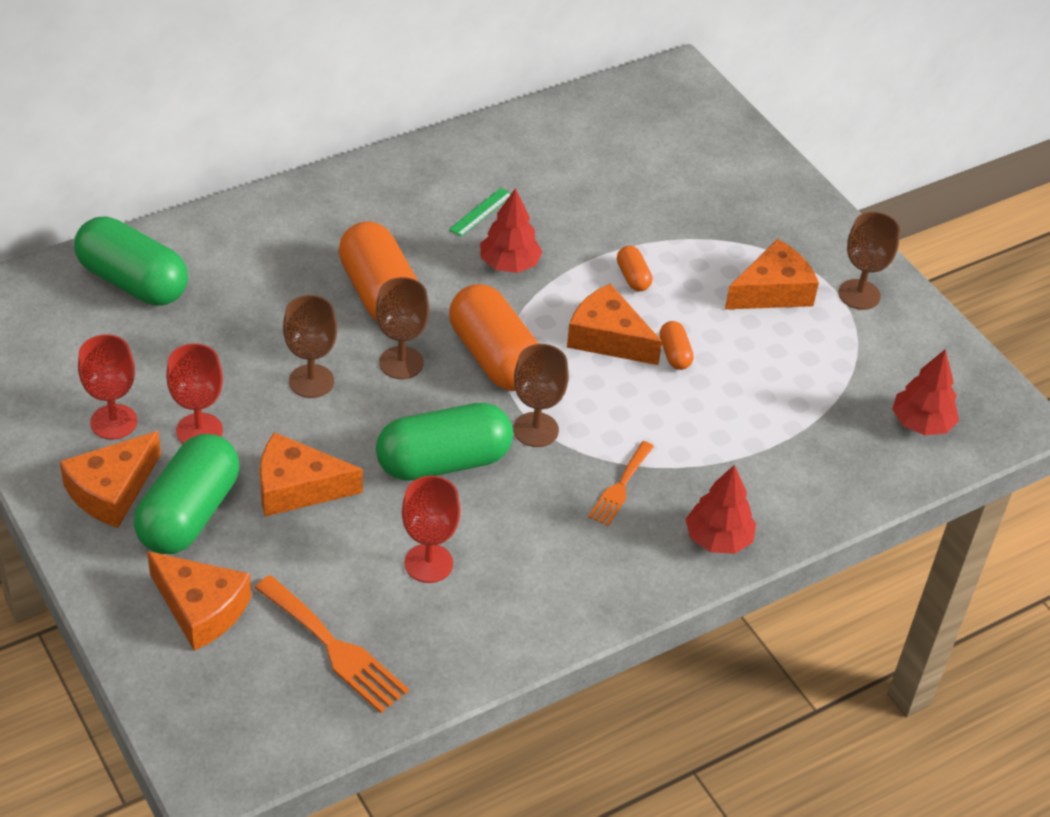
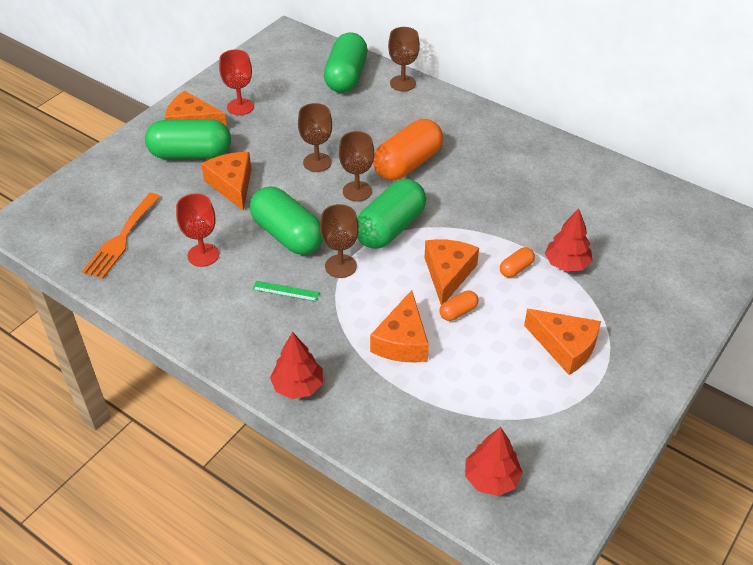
camera: 70 degrees right, 0 degrees up
orange cheese [147,551,251,651] -> orange cheese moved to [370,290,429,362]
red goblet [166,343,223,444] -> none
green ruler [449,188,511,236] -> green ruler moved to [253,281,320,302]
orange capsule [449,284,539,391] -> green capsule [357,179,426,249]
red tree [480,188,542,273] -> red tree moved to [545,209,593,272]
orange fork [588,441,654,526] -> none
brown goblet [839,212,900,310] -> brown goblet moved to [388,27,420,91]

